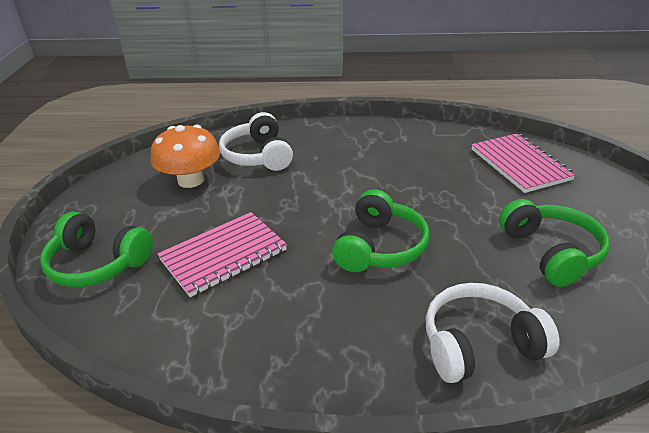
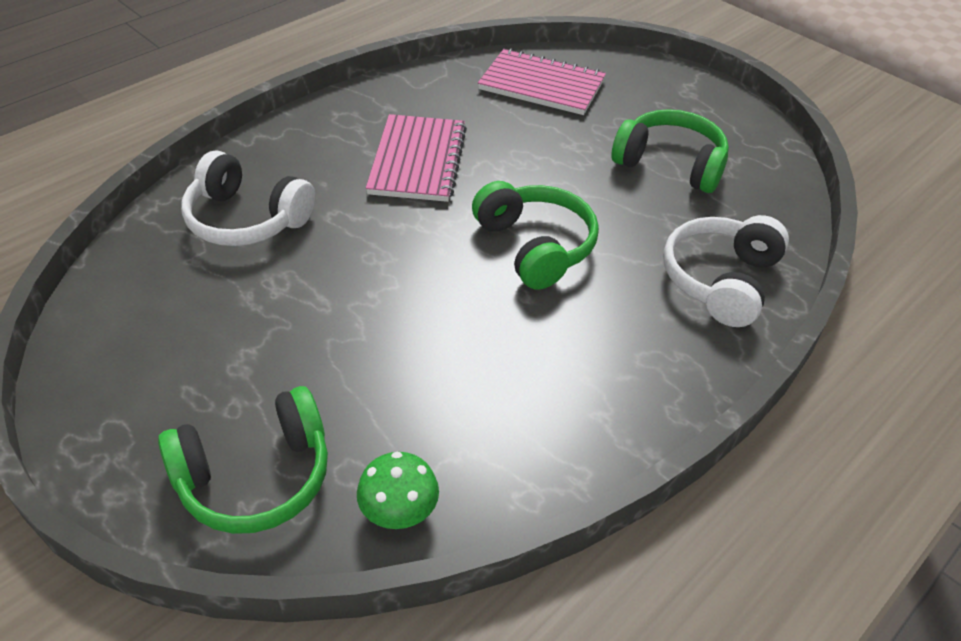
camera: 50 degrees left, 10 degrees up
orange mushroom [151,125,220,188] -> none
pink notebook [157,212,287,297] -> pink notebook moved to [366,114,467,202]
none -> green mushroom [357,452,439,529]

